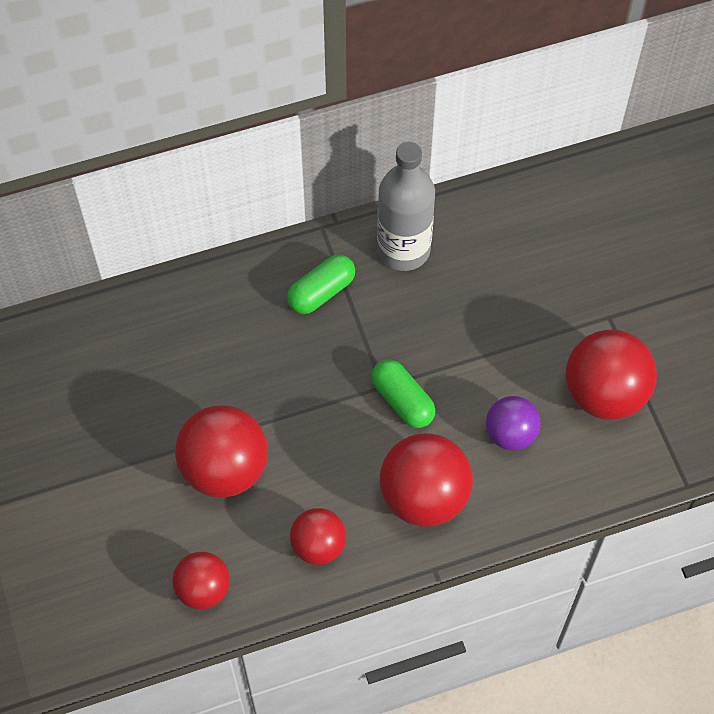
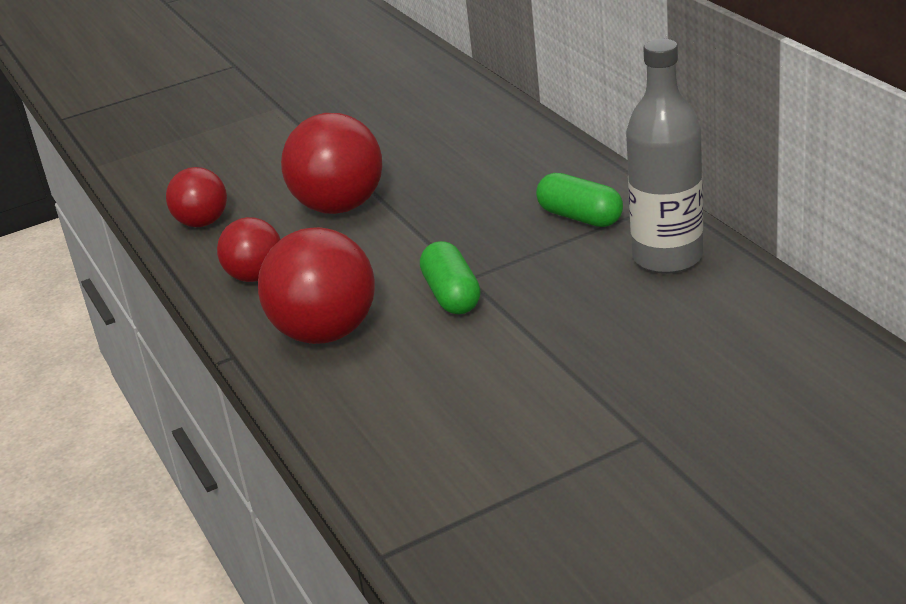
camera: 85 degrees right, 30 degrees down
green capsule [371,360,436,428] -> green capsule turned 60 degrees counterclockwise [420,241,481,314]
purple ball [486,396,541,451] -> none
red ball [565,330,657,420] -> none

